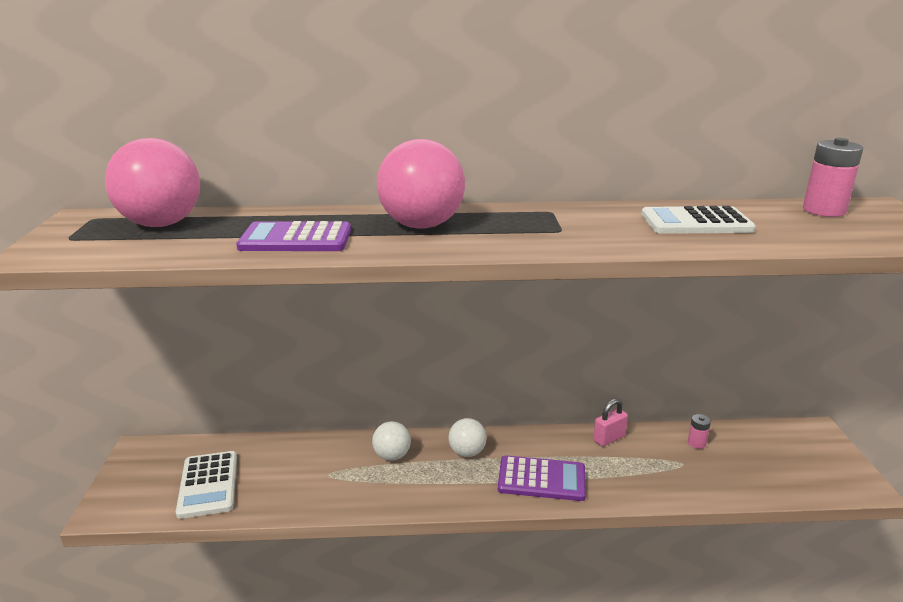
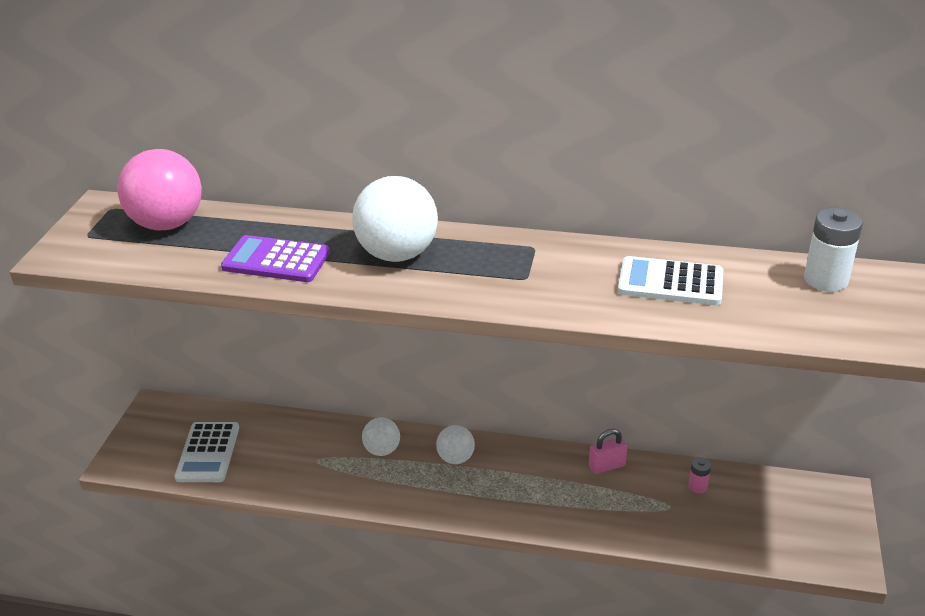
camera: 15 degrees right, 10 degrees up
pink ball [377,139,465,229] -> white ball [352,176,438,262]
purple calculator [498,455,586,501] -> none
pink battery [803,138,863,217] -> white battery [804,208,863,292]

